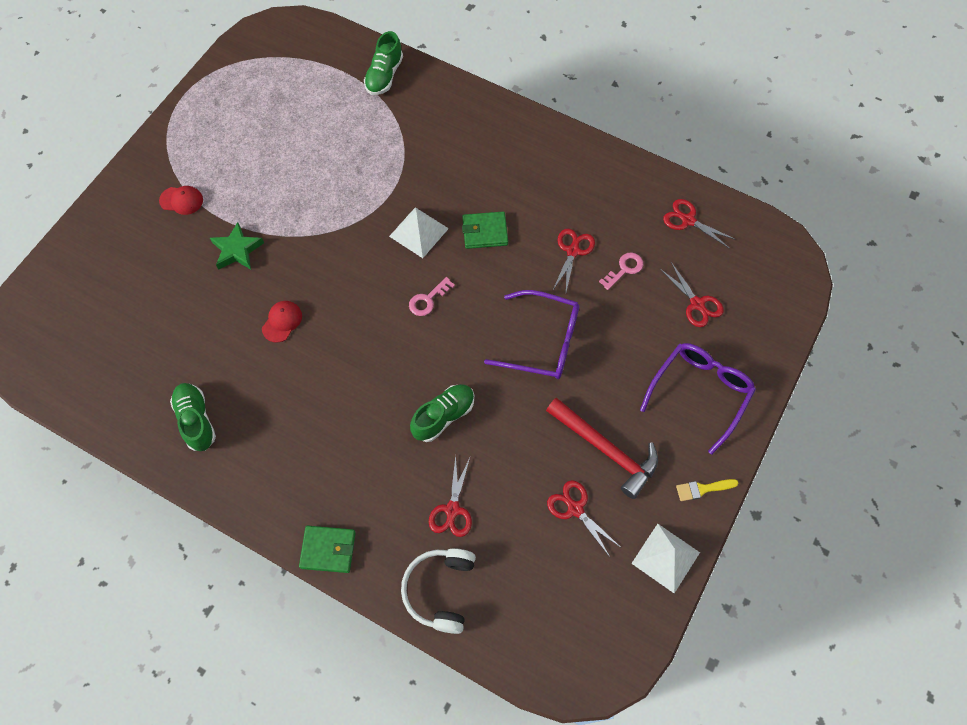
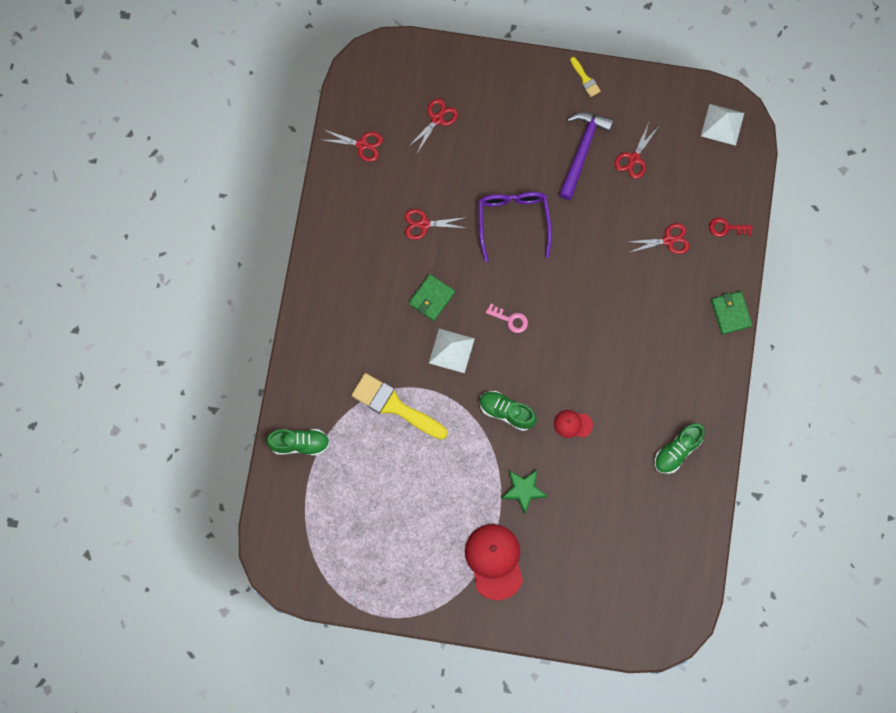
camera: 110 degrees left, 10 degrees up
red cap [159,186,203,215] -> red cap [465,524,523,600], size x1.93
white headphones [401,548,476,634] -> red key [709,217,753,237]
green shoe [410,384,474,442] -> green shoe moved to [479,391,537,431]
green wallet [462,212,508,249] -> green wallet turned 60 degrees clockwise [409,274,455,321]
red hammer [546,398,658,499] -> purple hammer [559,112,614,200]
pink key [599,252,643,290] -> none
white pyramid [631,524,700,593] -> white pyramid moved to [701,104,744,146]
purple glasses [640,343,756,454] -> none
red scissors [663,199,736,249] -> red scissors turned 90 degrees counterclockwise [323,129,383,162]
none -> yellow brush [351,373,448,440]

